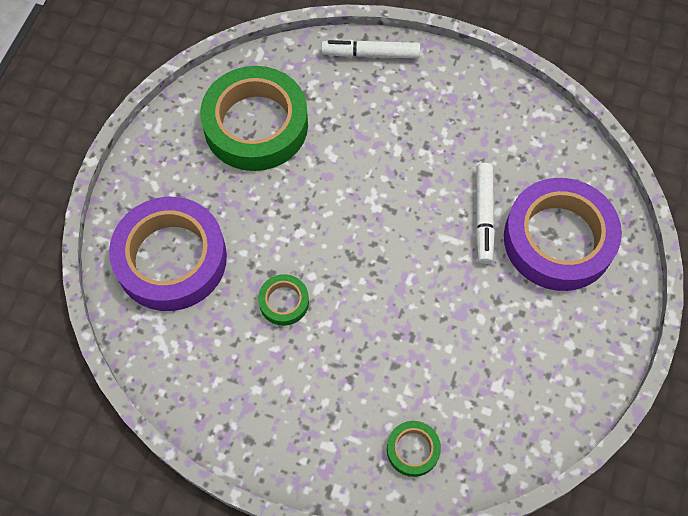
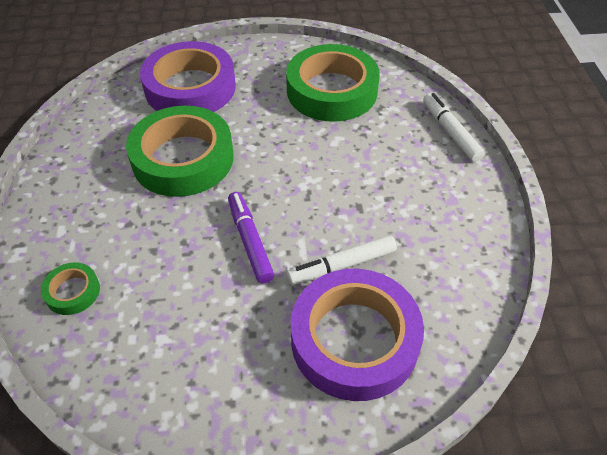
camera: 65 degrees right, 15 degrees down
green tape [258,274,309,326] -> green tape [126,106,234,197], size x2.27
none -> purple marker [228,192,274,283]

